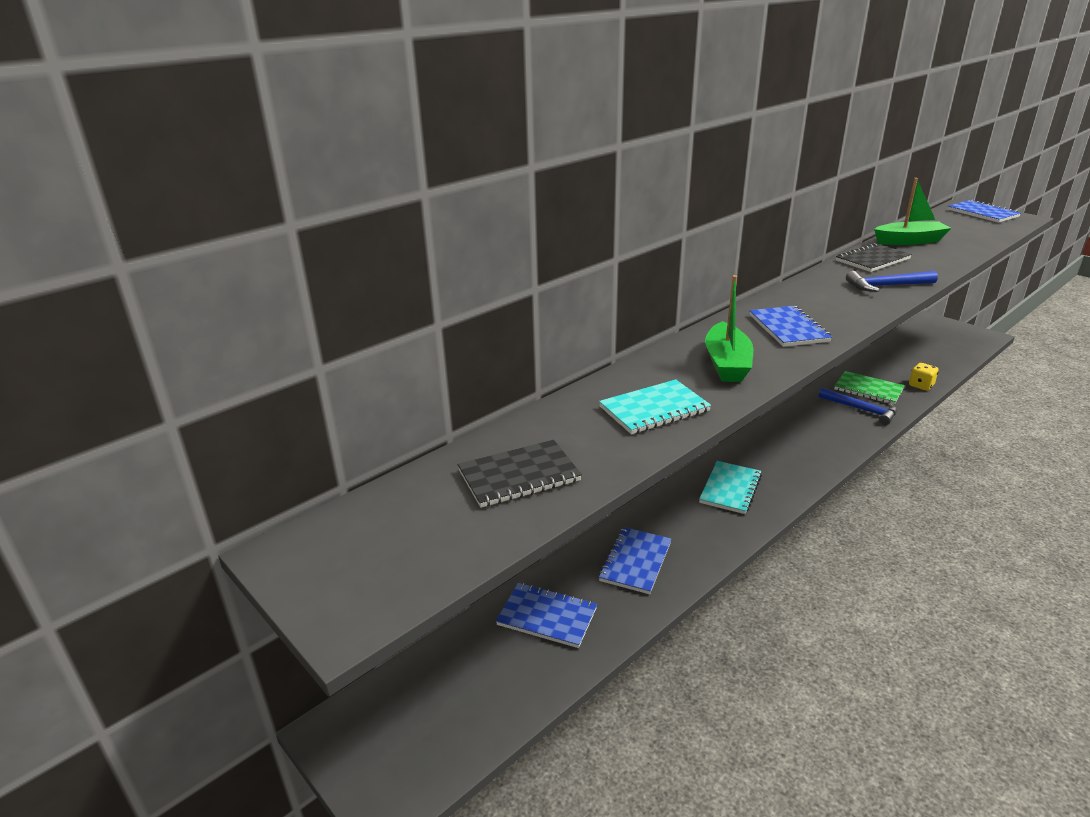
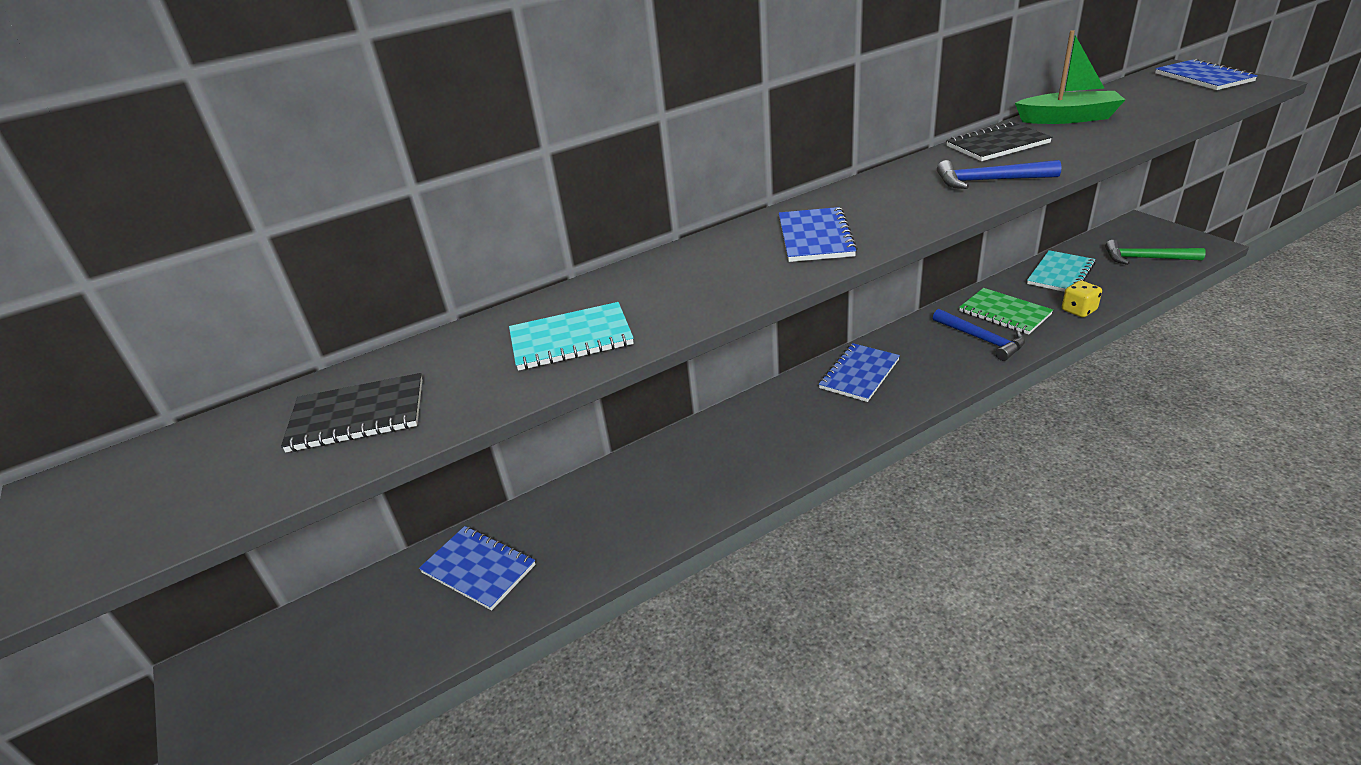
camera: 15 degrees right, 5 degrees up
blue notebook [599,527,671,594] -> blue notebook moved to [819,343,900,402]
turquoise notebook [699,461,762,514] -> turquoise notebook moved to [1027,250,1096,292]
green boat [705,275,753,382] -> none
none -> green hammer [1105,240,1206,265]

